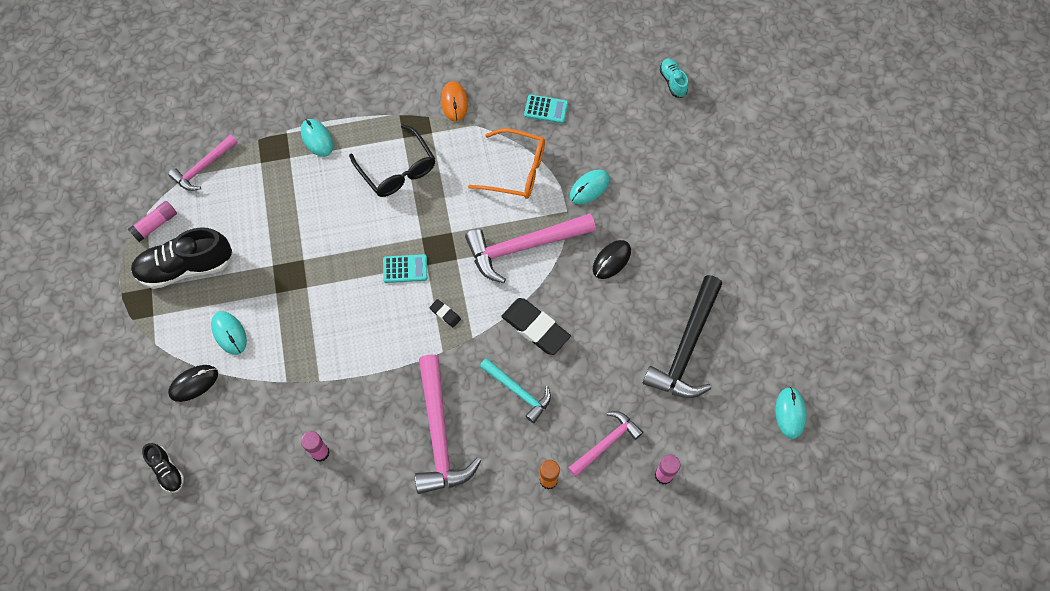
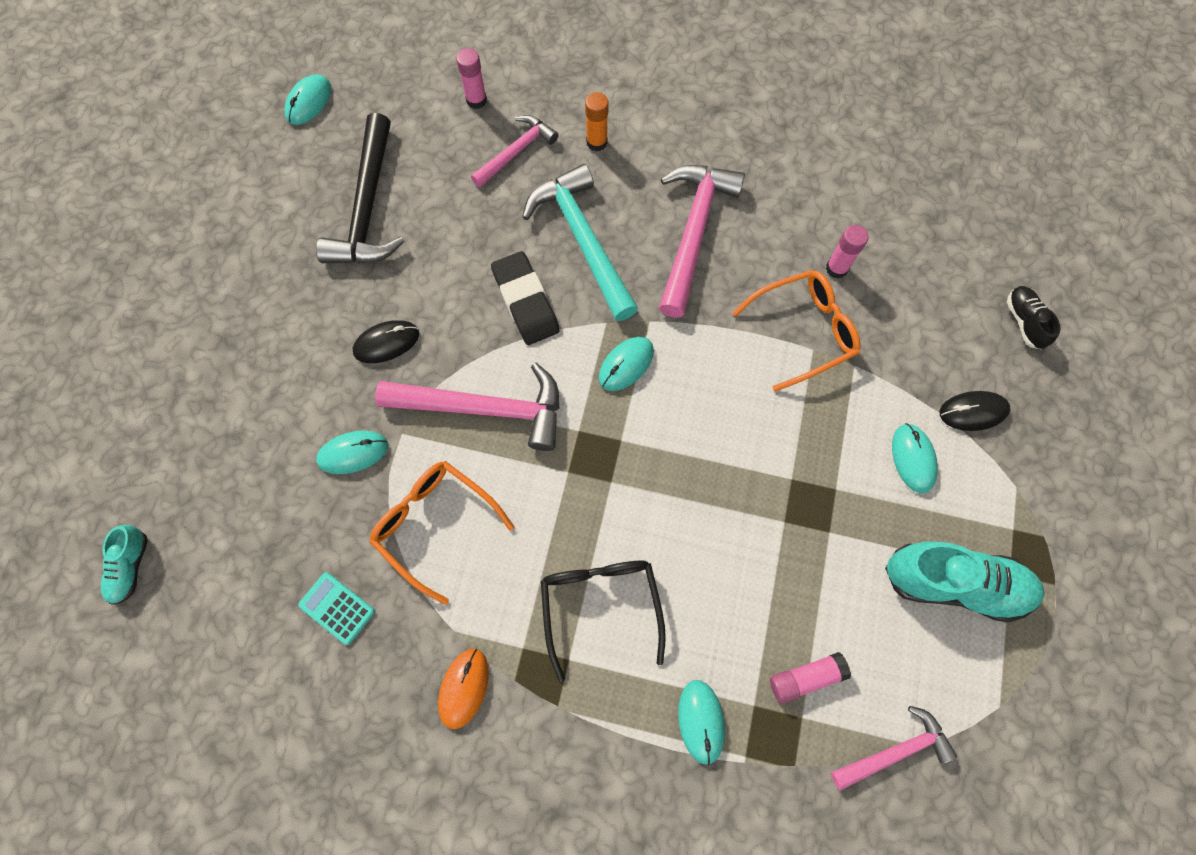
camera: 155 degrees left, 5 degrees up
pink glue stick [128,201,177,242] -> pink glue stick moved to [770,652,851,704]
black shoe [131,227,232,289] -> turquoise shoe [885,541,1045,622]
turquoise calculator [383,254,427,283] -> none
black eraser [430,299,461,328] -> turquoise mouse [599,337,654,391]
turquoise hammer [480,358,551,423] -> turquoise hammer [522,164,638,321], size x1.68
pink hammer [568,411,643,477] -> pink hammer turned 150 degrees clockwise [471,115,559,188]
black hammer [643,275,722,398] -> black hammer turned 135 degrees clockwise [316,113,405,263]
none -> orange glasses [732,270,860,392]

